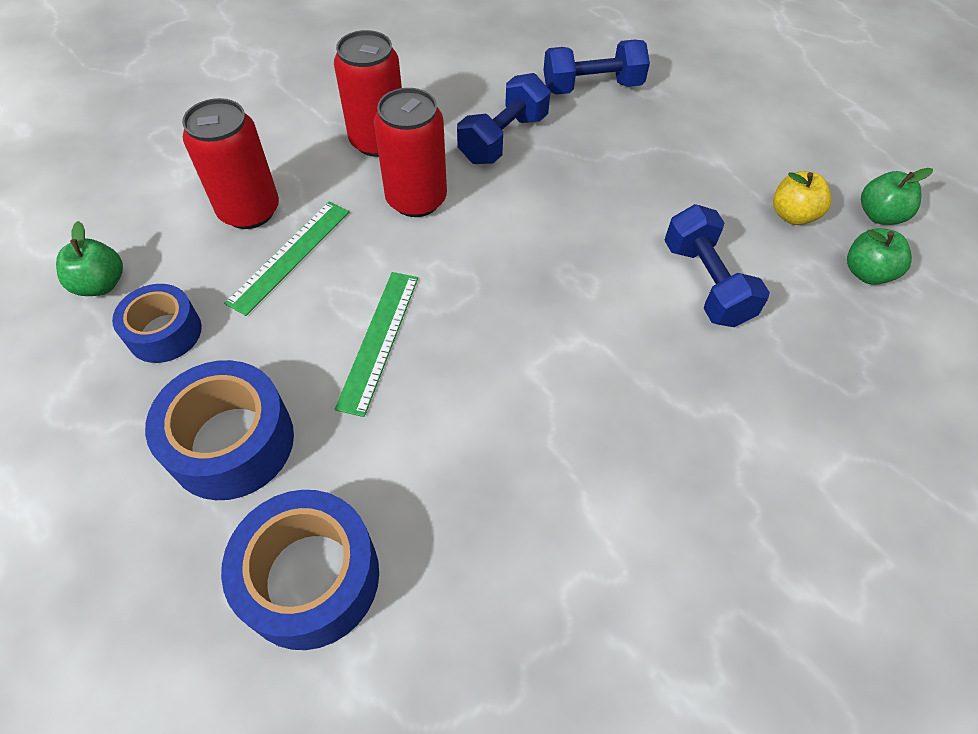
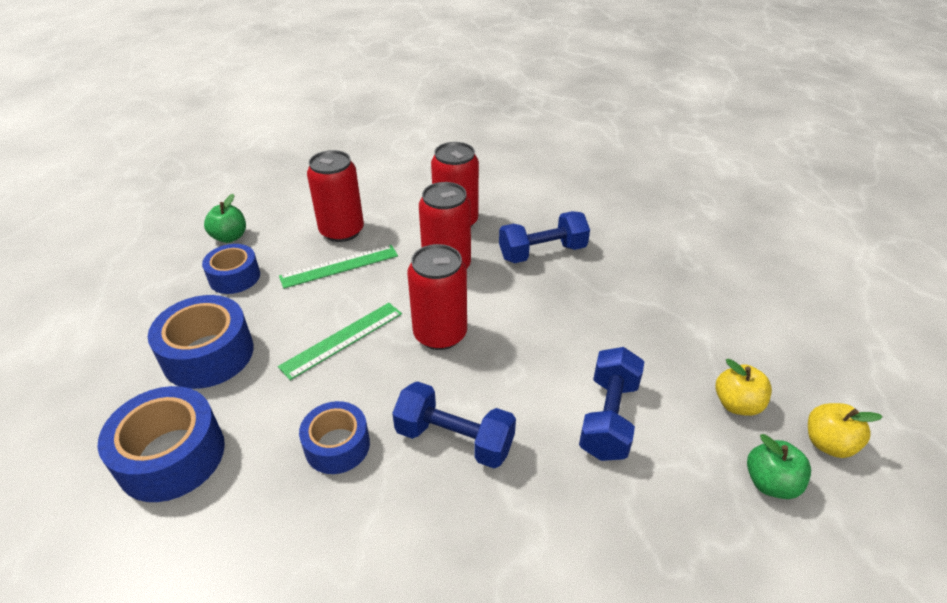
camera: 35 degrees right, 15 degrees down
blue dumbbell [543,40,650,95] -> blue dumbbell moved to [392,381,516,468]
green apple [861,168,933,225] -> yellow apple [808,403,883,458]
none -> blue tape [299,401,370,474]
none -> red can [407,244,467,350]

